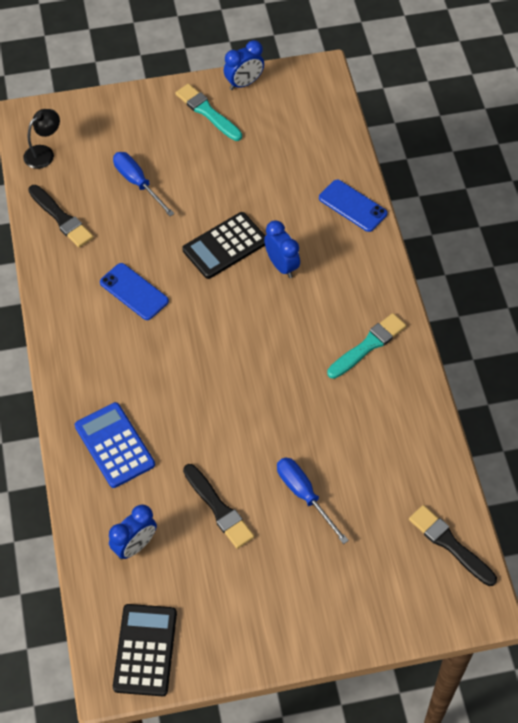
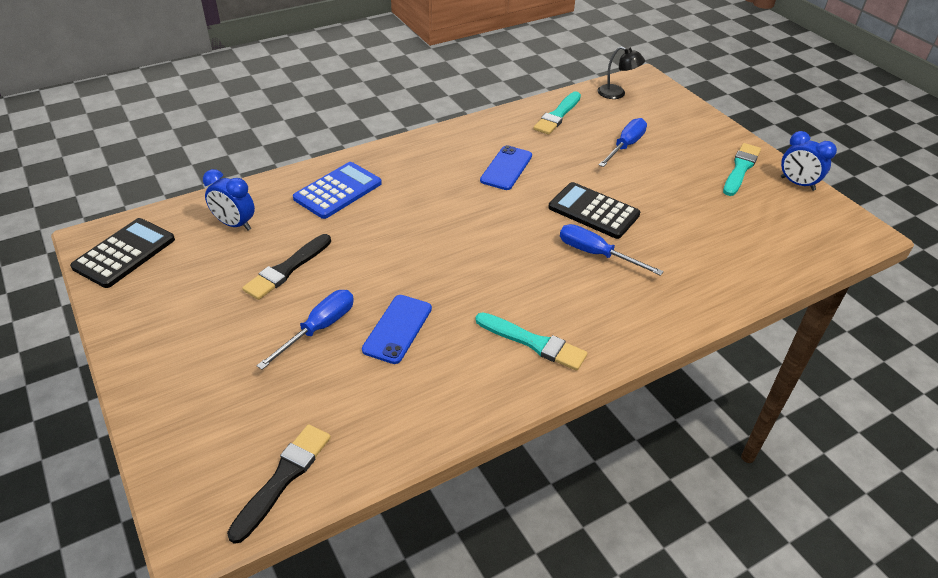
camera: 70 degrees right, 15 degrees down
black brush [28,185,93,248] -> turquoise brush [534,92,581,135]
black calculator [113,604,177,696] -> black calculator turned 45 degrees counterclockwise [70,218,175,288]
blue clock [264,220,300,278] -> blue screwdriver [560,224,664,276]
blue phone [319,180,387,232] -> blue phone moved to [362,295,432,364]

